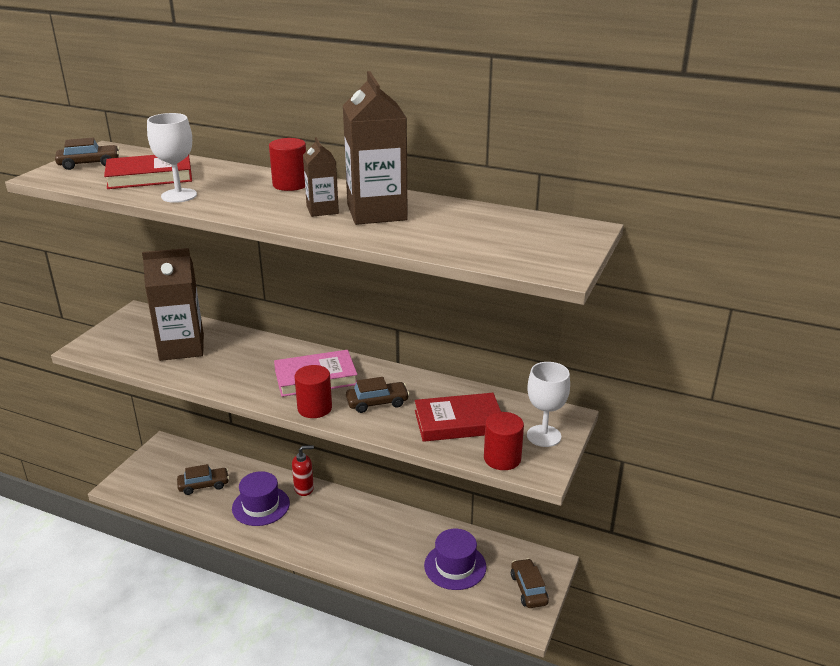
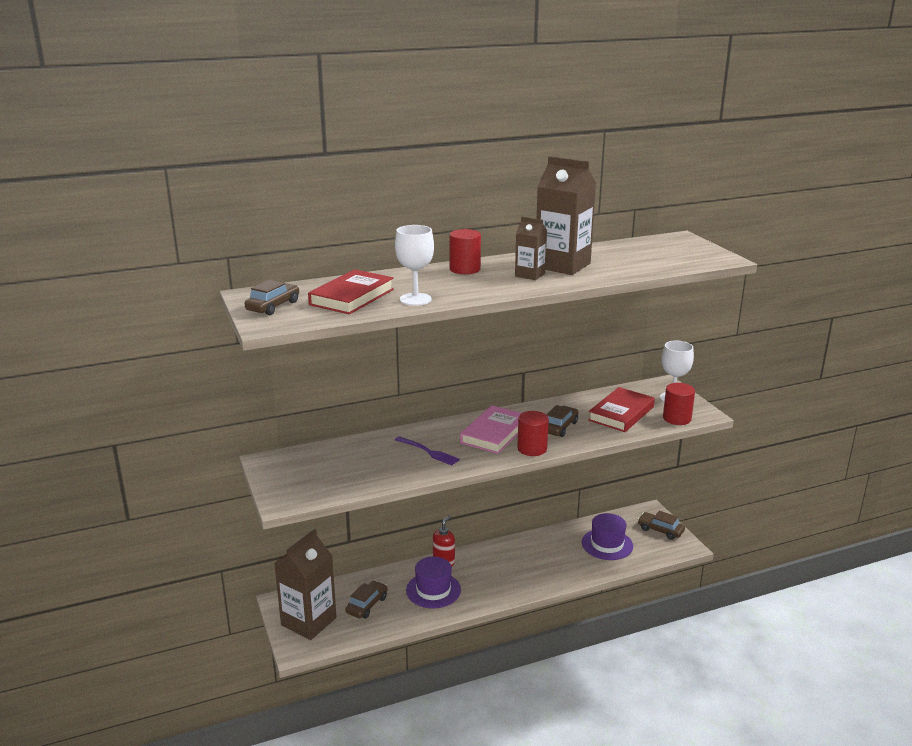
camera: 45 degrees left, 5 degrees down
brown carton [142,248,204,361] -> brown carton moved to [274,529,337,640]
none -> purple fork [395,436,460,466]

